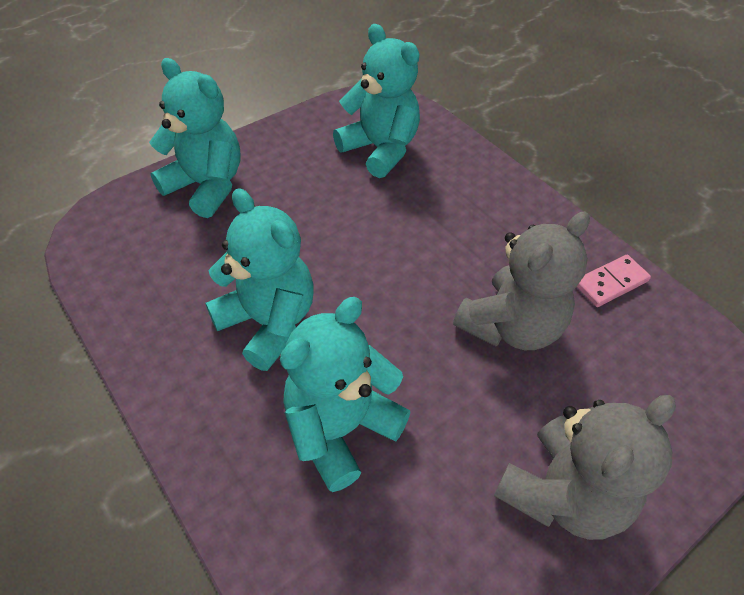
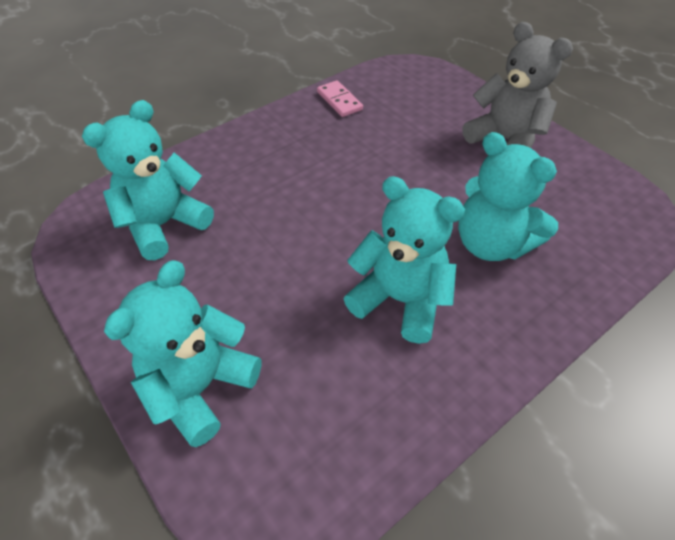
camera: 90 degrees left, 0 degrees up
turquoise teddy bear [205,188,314,371] -> turquoise teddy bear turned 75 degrees clockwise [343,176,465,344]
grey teddy bear [453,212,590,350] -> none

